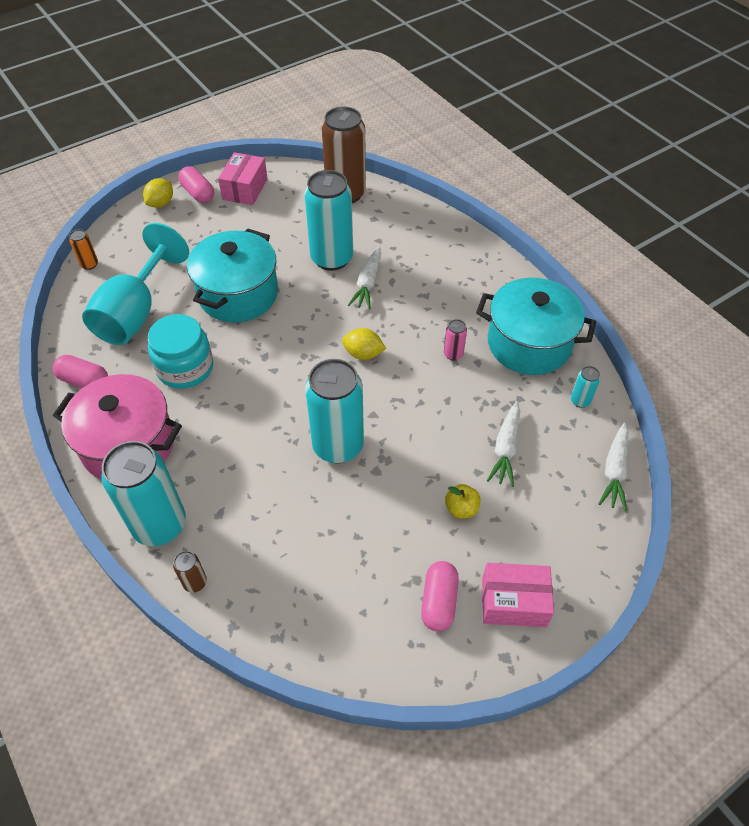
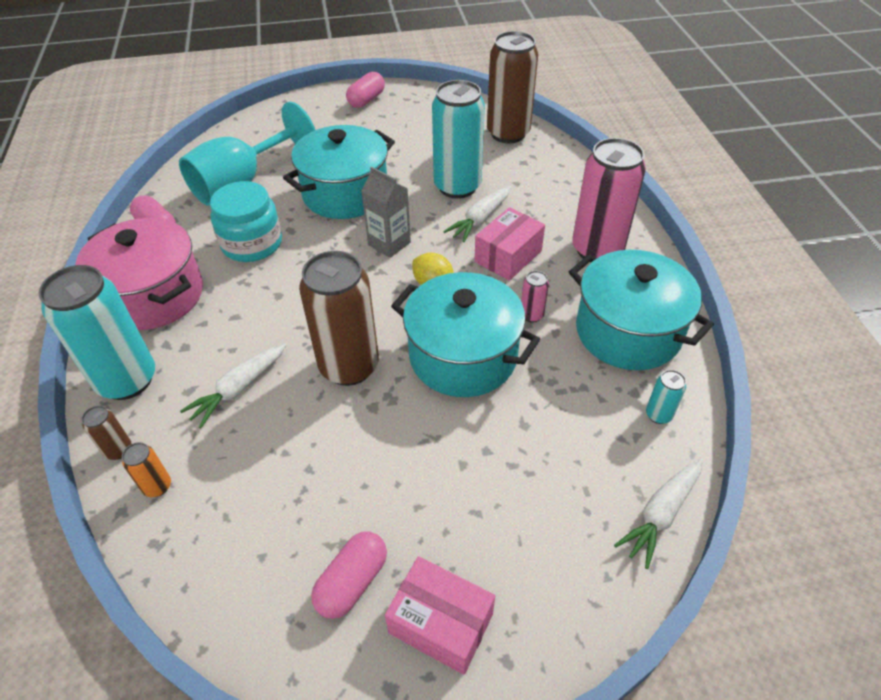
camera: 25 degrees right, 5 degrees down
orange can [69,229,98,270] -> orange can moved to [122,442,171,497]
yellow lemon [143,178,173,208] -> none
pink capsule [178,166,214,203] -> pink capsule turned 45 degrees clockwise [346,72,385,108]
pink box [218,152,268,205] -> pink box moved to [474,207,545,281]
turquoise can [305,359,364,463] -> brown can [299,251,379,386]
yellow apple [445,484,480,518] -> none
white carrot [487,401,520,487] -> white carrot moved to [180,344,286,428]
none -> grey carton [361,166,411,258]
none -> turquoise pot [391,272,540,397]
none -> pink can [572,138,646,263]

